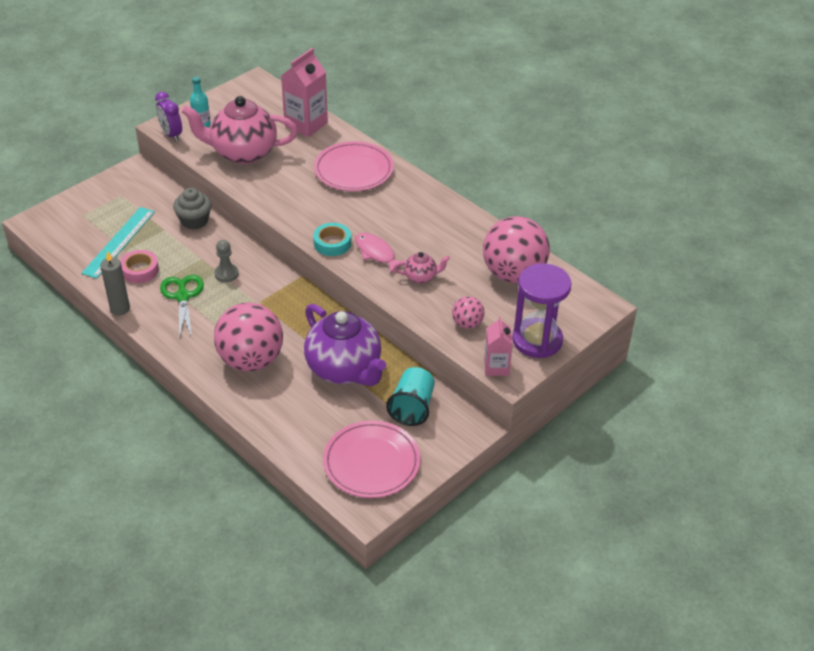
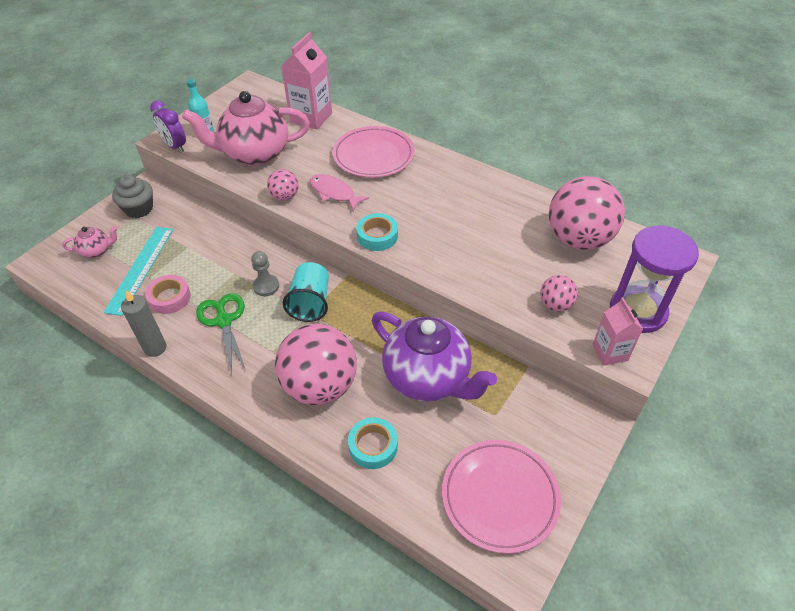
camera: 10 degrees left, 5 degrees up
grey cupcake [173,188,211,230] -> grey cupcake moved to [112,175,153,218]
pink fish [355,233,405,274] -> pink fish moved to [310,174,369,211]
turquoise cup [386,367,435,426] -> turquoise cup moved to [283,262,329,322]
pink teapot [394,252,450,284] -> pink teapot moved to [62,226,117,258]
none -> pink ball [267,169,299,201]
none -> turquoise tape [348,417,398,469]

